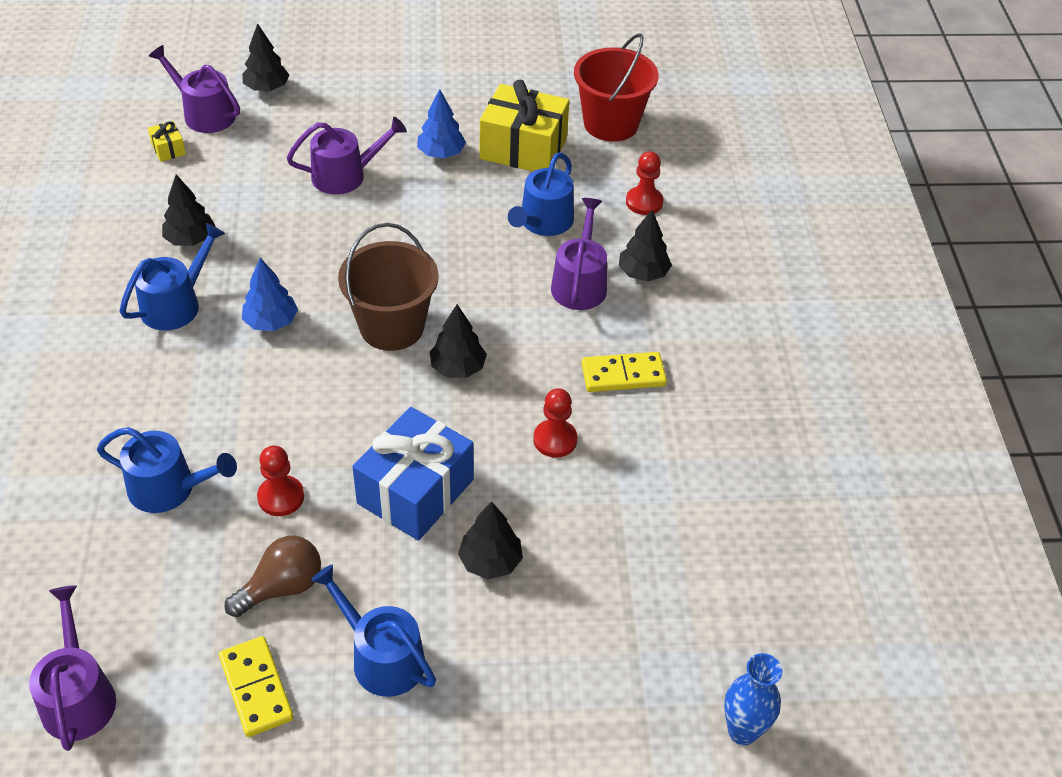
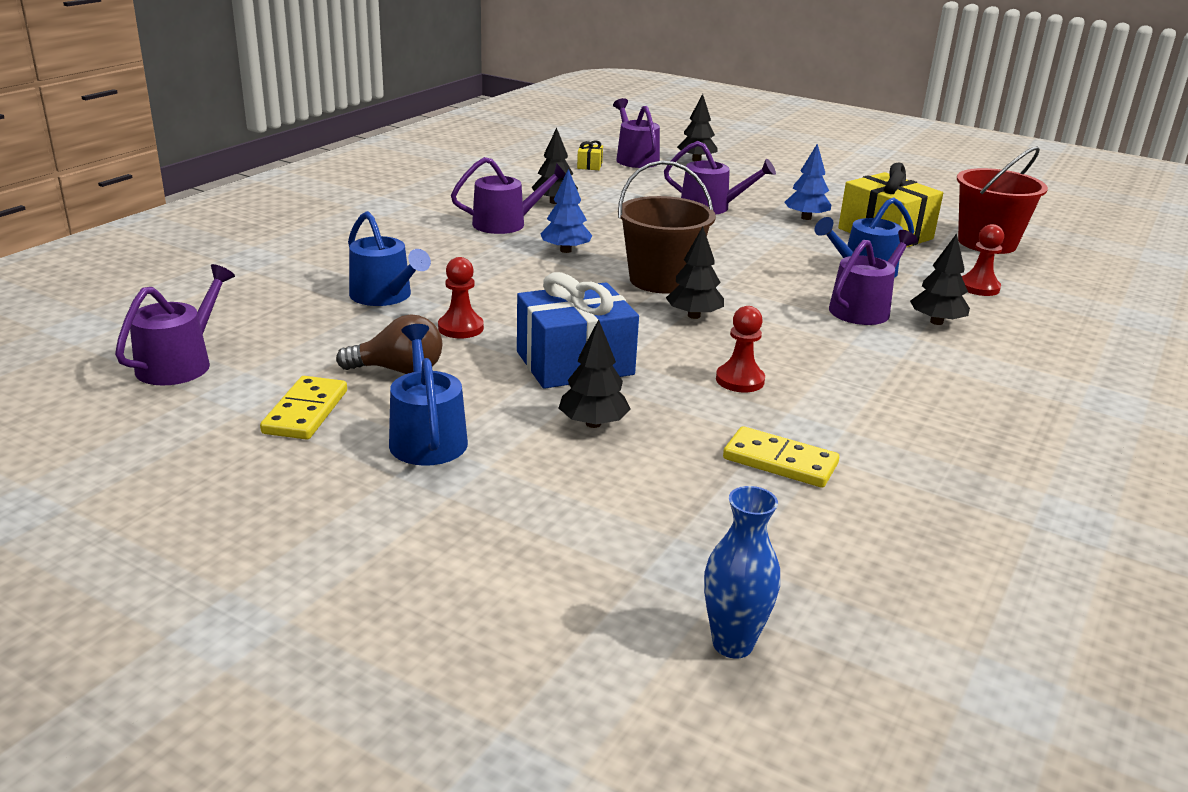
camera: 35 degrees right, 20 degrees down
blue watering can [120,223,225,331] -> purple watering can [451,157,566,234]
yellow domino [581,352,667,392] -> yellow domino moved to [723,426,839,488]

